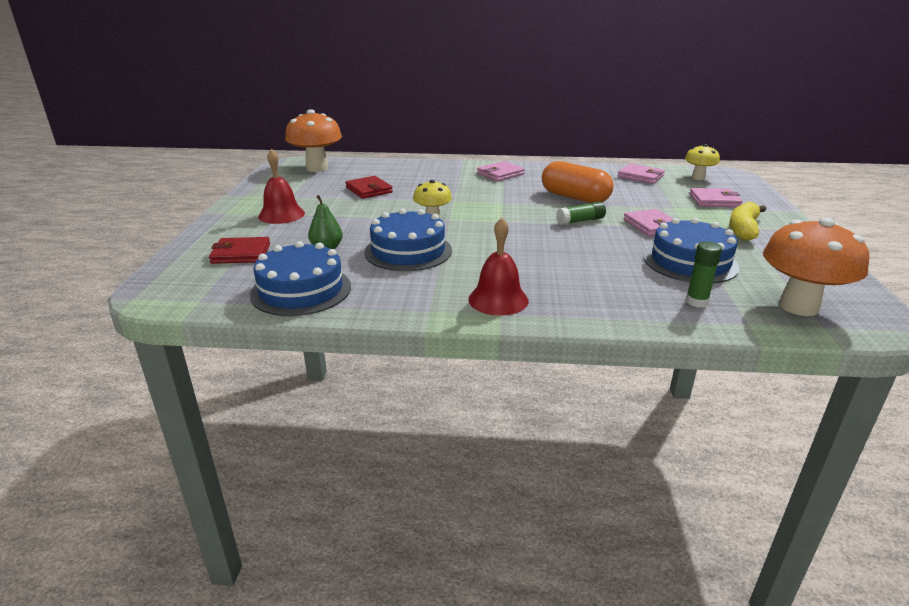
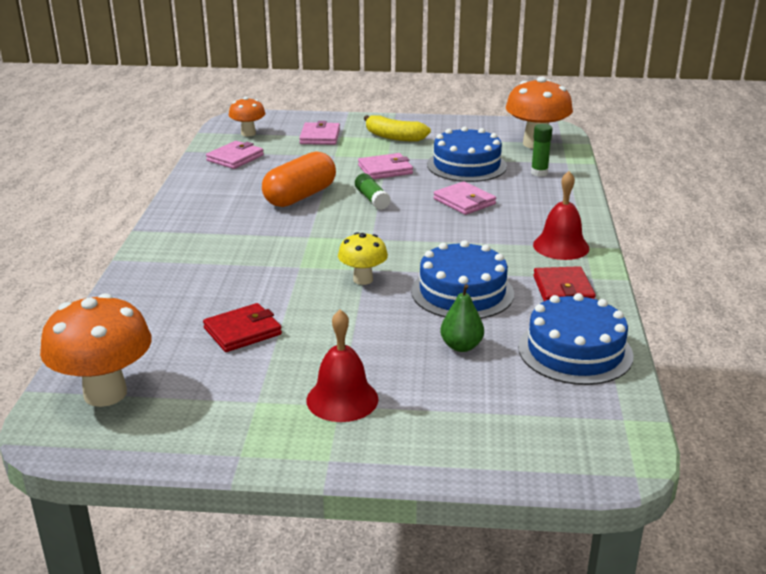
camera: 90 degrees left, 0 degrees up
red wallet [209,237,270,264] -> red wallet moved to [533,266,596,301]
pink wallet [477,161,525,181] -> pink wallet moved to [433,181,496,215]
yellow mushroom [685,144,720,180] -> orange mushroom [229,97,266,136]

